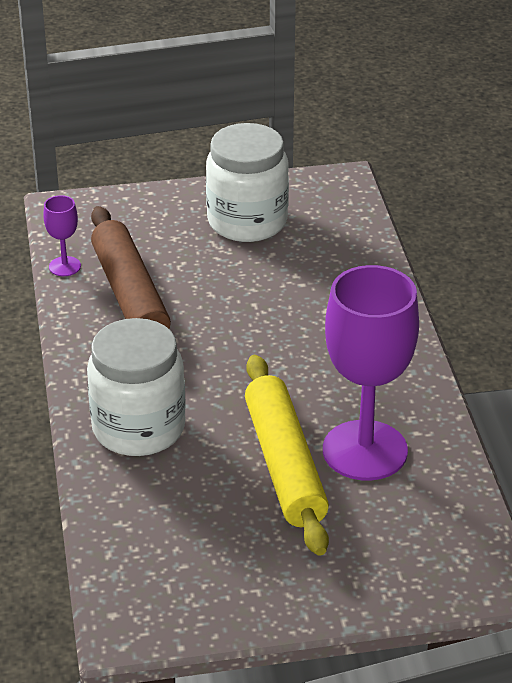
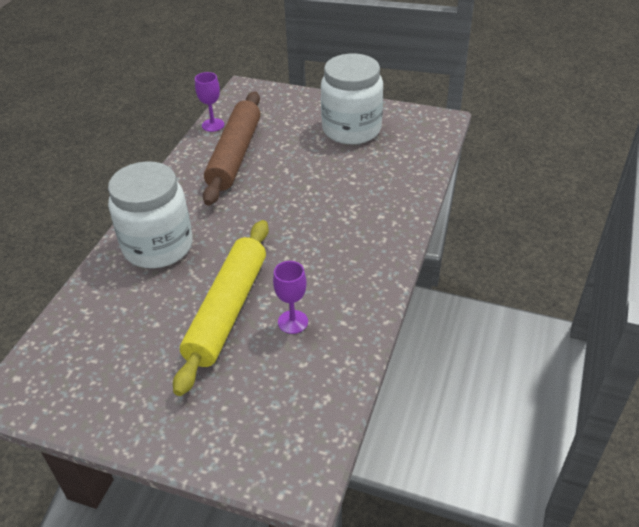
camera: 30 degrees right, 5 degrees up
purple goblet [323,265,419,481] -> purple goblet [273,261,308,334], size x0.43

